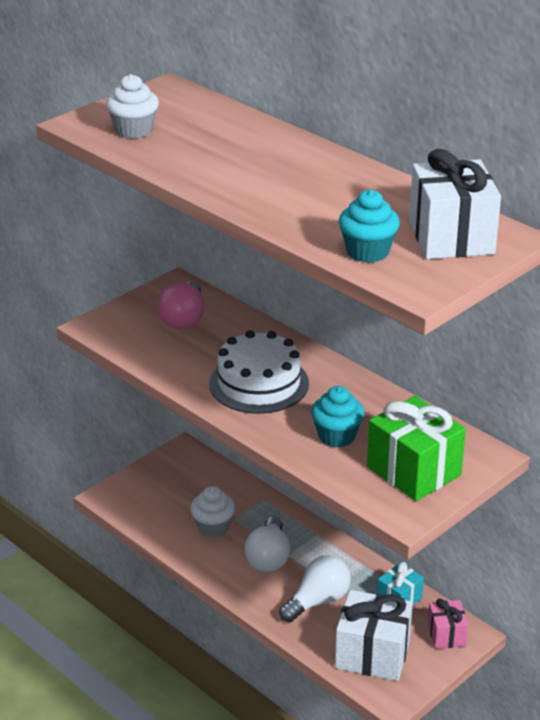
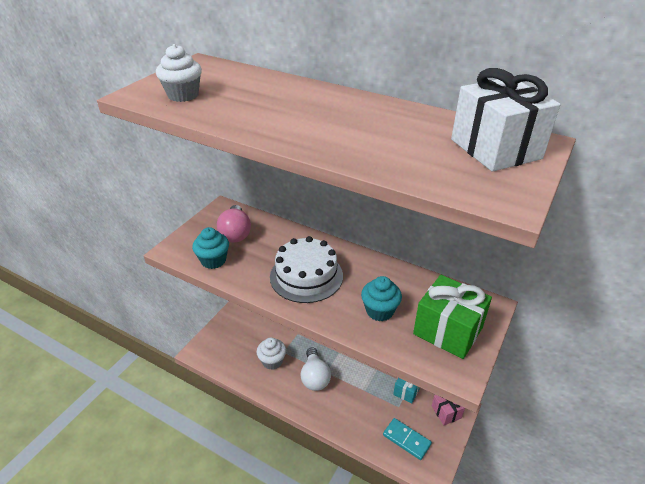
camera: 15 degrees left, 5 degrees up
white light bulb [279,555,351,622] -> none
white gift [335,590,413,681] -> turquoise domino [383,418,432,460]
turquoise cupcake [339,190,400,263] -> turquoise cupcake moved to [192,227,229,269]

